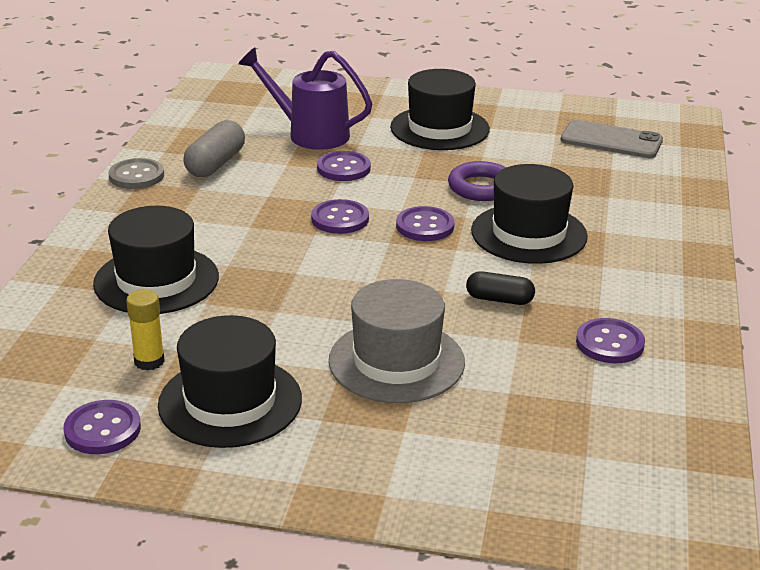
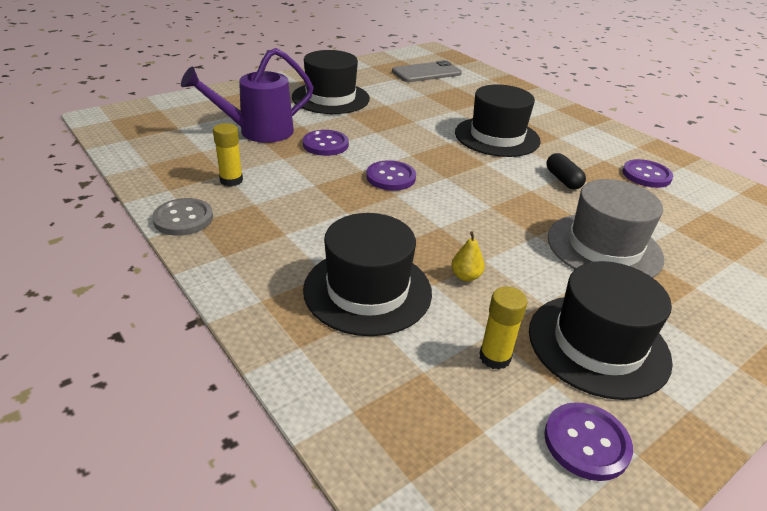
camera: 50 degrees left, 5 degrees up
grey capsule [183,120,245,177] -> yellow glue stick [213,123,243,186]
purple button [396,206,455,241] -> none
purple ring [448,161,506,201] -> none
black capsule [466,271,535,305] -> black capsule turned 75 degrees counterclockwise [546,153,586,189]
none -> yellow pear [451,231,485,281]

